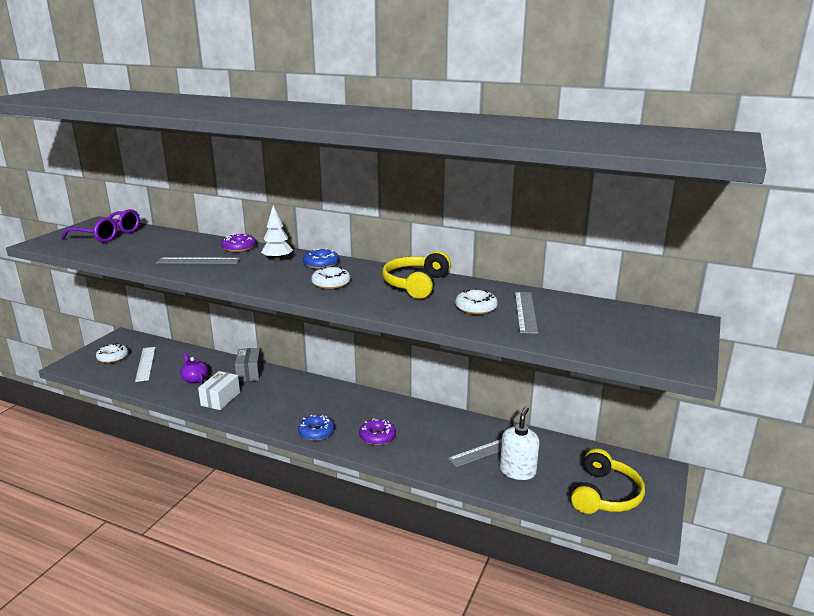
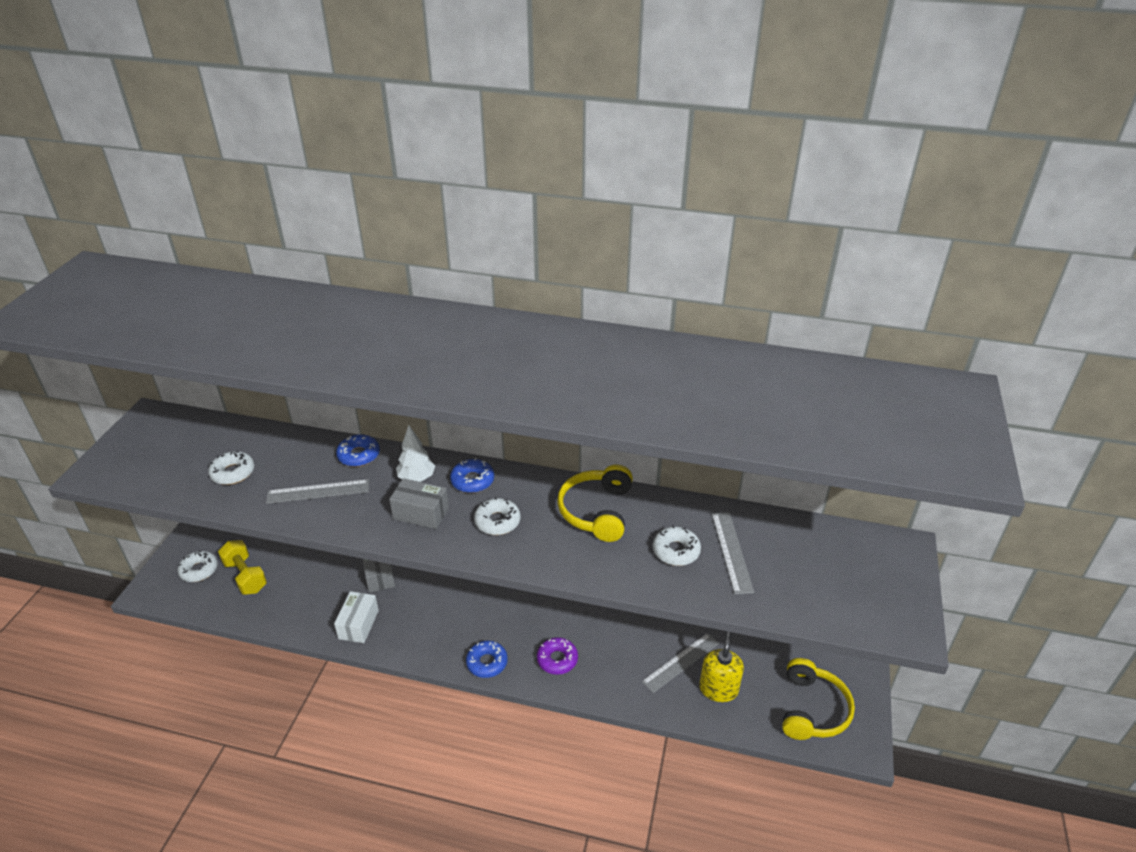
camera: 10 degrees left, 15 degrees up
purple glasses [61,209,140,243] -> none
white ruler [135,347,156,382] -> yellow dumbbell [218,540,267,595]
purple teapot [180,353,208,384] -> none
purple donut [221,233,256,252] -> blue donut [336,434,380,467]
white soap dispenser [500,406,539,480] -> yellow soap dispenser [699,631,744,702]
none -> white donut [208,451,254,485]
none -> grey box [389,478,449,529]

